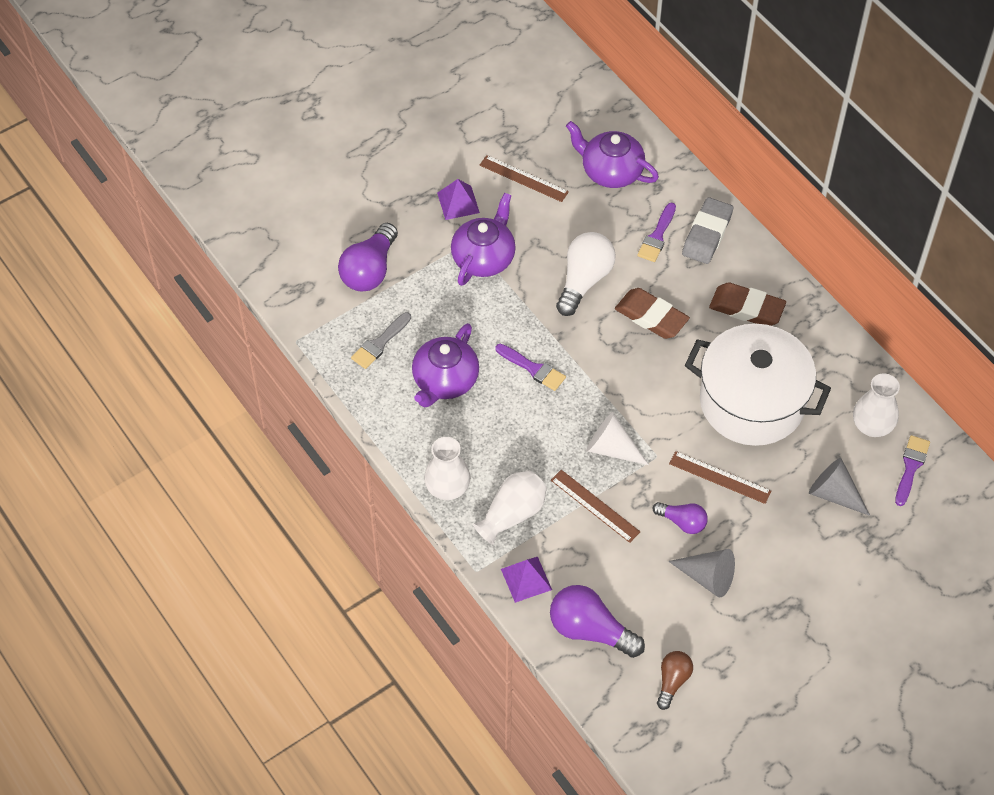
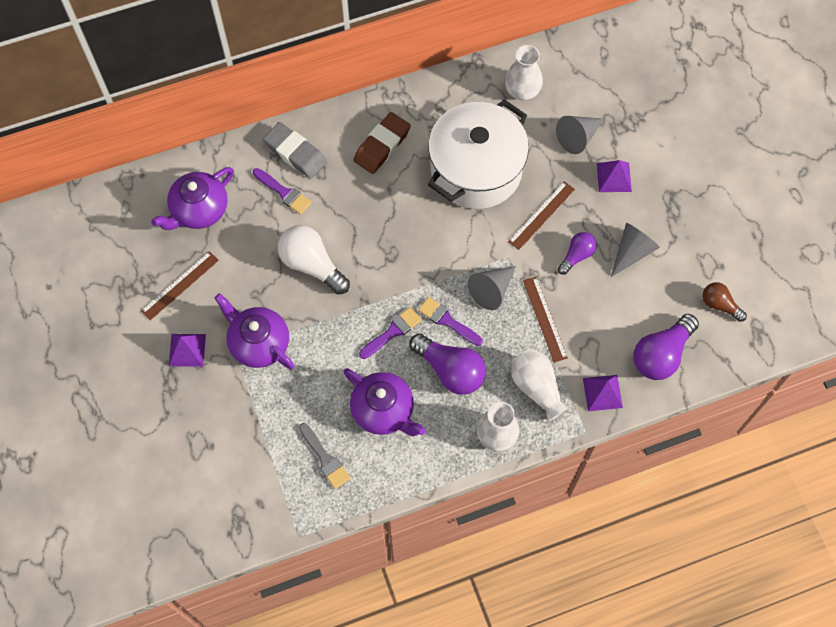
camera: 75 degrees left, 10 degrees up
purple light bulb [338,223,398,291] -> purple light bulb moved to [410,333,486,395]
brown ruler [551,470,640,543] -> brown ruler turned 75 degrees counterclockwise [523,277,568,362]
white cone [586,412,649,465] -> grey cone [468,266,516,310]
brown eraser [615,288,690,339] -> none
purple brush [895,435,930,506] -> purple brush moved to [418,297,483,346]
none -> purple pyramid [597,160,632,192]

